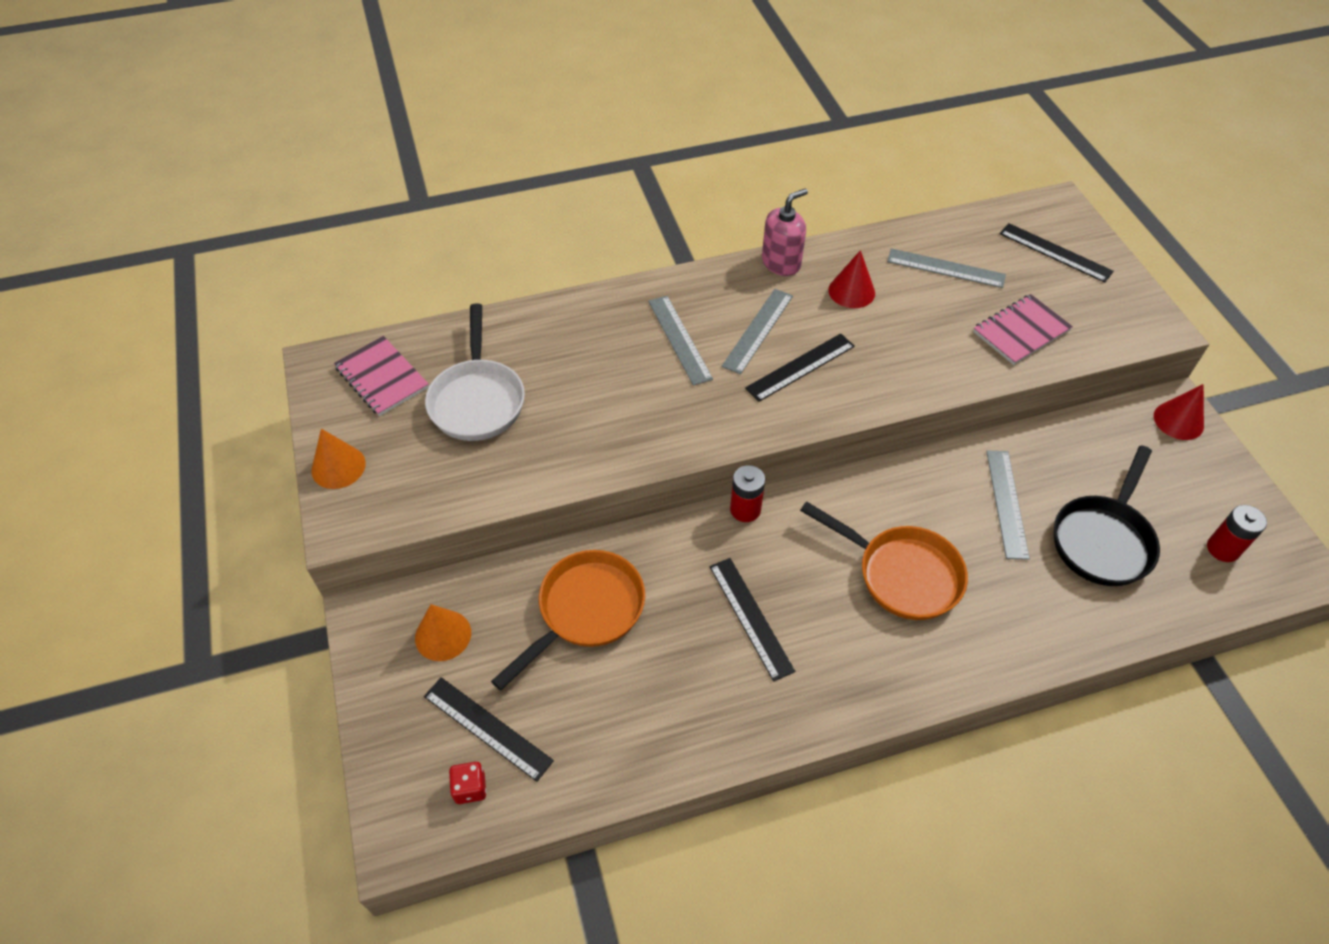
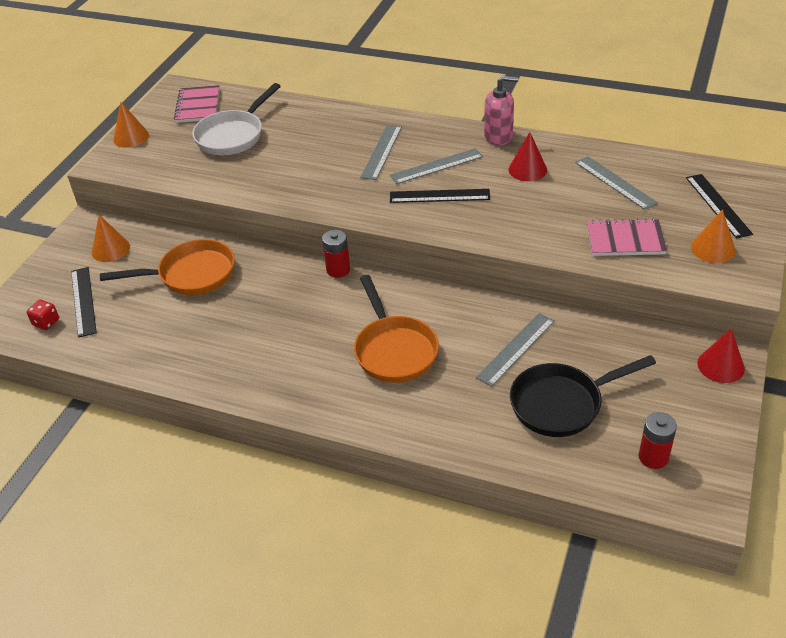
camera: 40 degrees right, 10 degrees down
black ruler [709,558,795,682] -> none
none -> orange cone [691,209,736,263]

